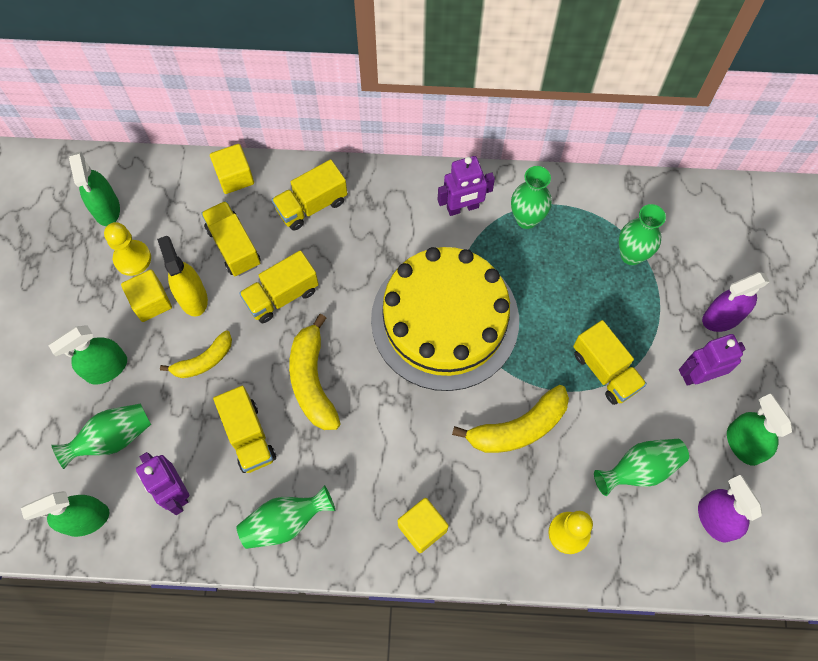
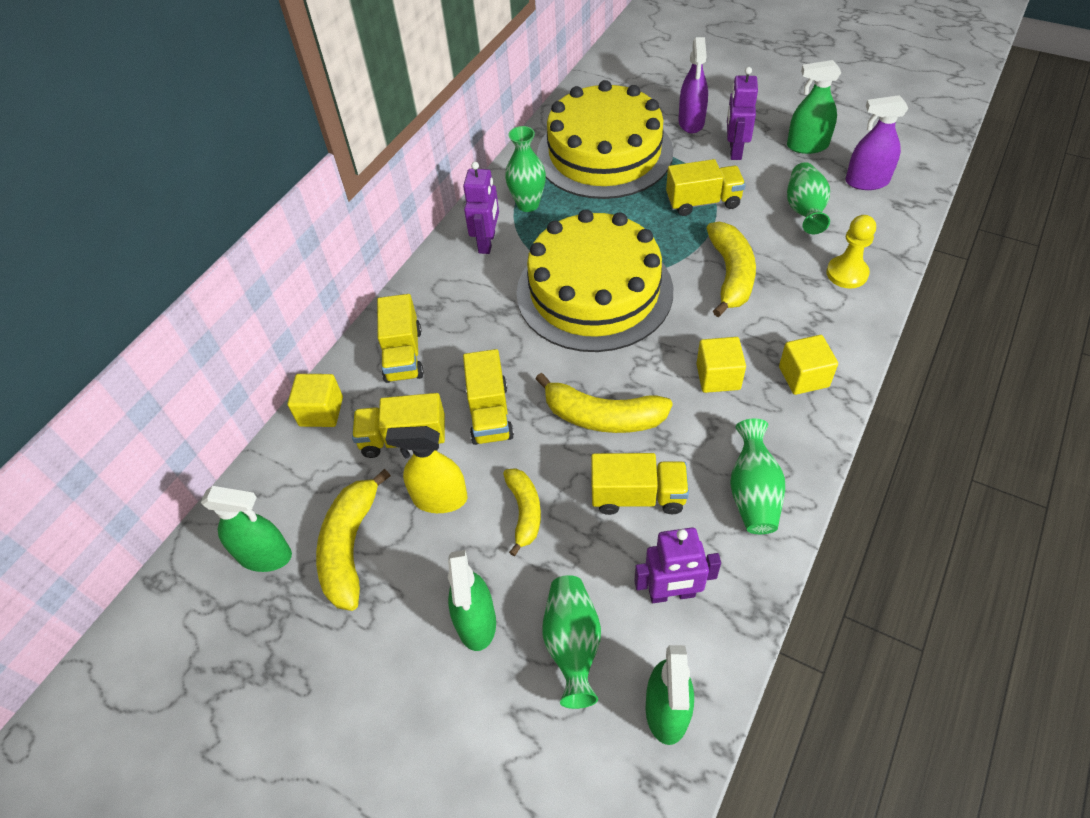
camera: 60 degrees left, 15 degrees down
yellow pawn [104,222,151,276] -> yellow banana [316,469,391,611]
yellow cube [121,269,172,322] -> yellow cube moved to [696,337,746,393]
green vase [619,204,666,265] -> yellow cake [537,80,673,199]

